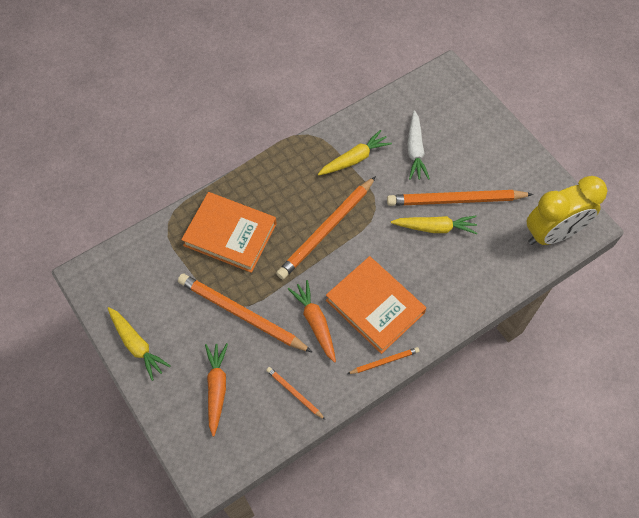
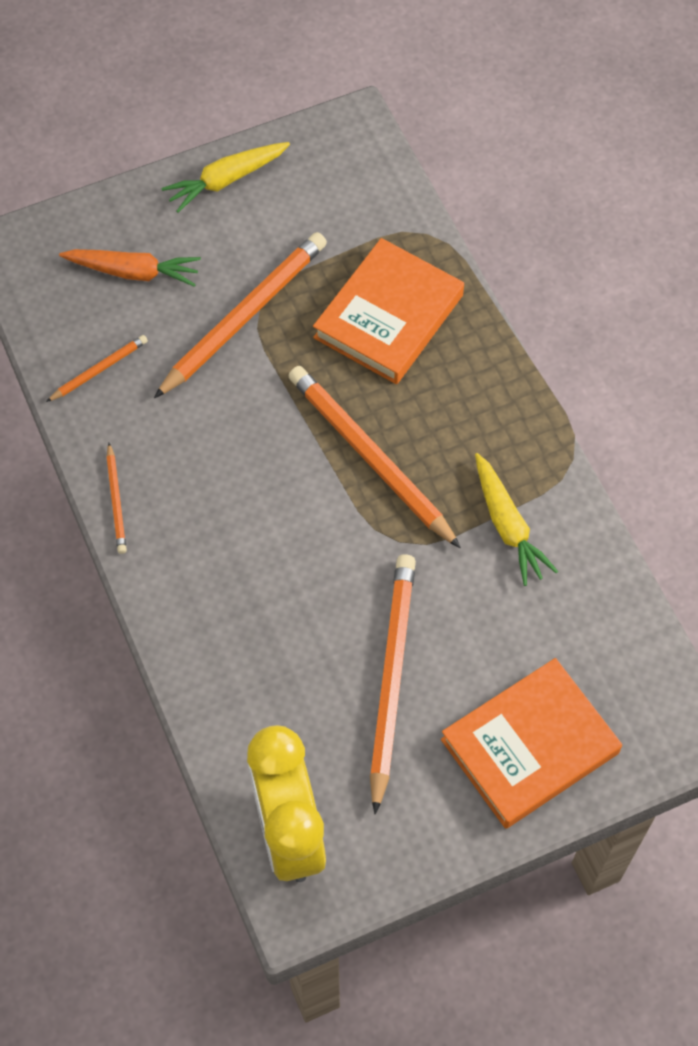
camera: 100 degrees right, 0 degrees up
orange carrot [288,280,336,363] -> none
orange book [326,256,426,354] -> orange book moved to [441,658,622,829]
yellow carrot [391,215,478,234] -> none
white carrot [407,111,430,180] -> none

